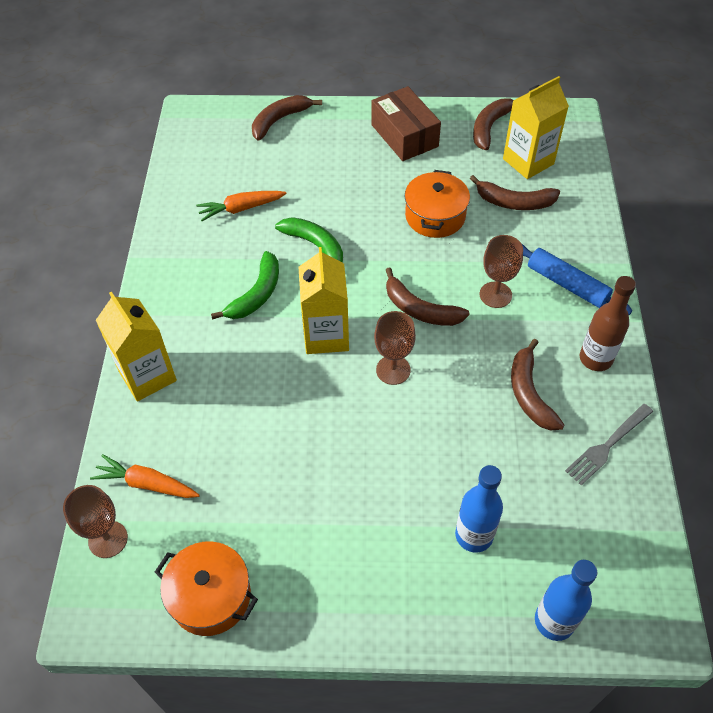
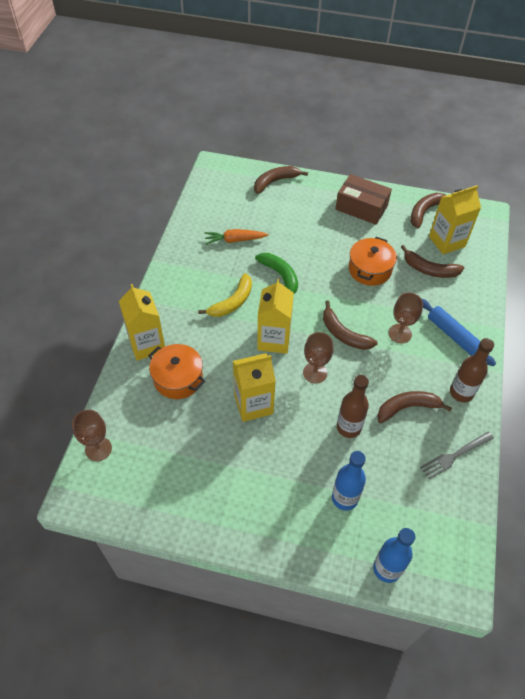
camera: 10 degrees right, 0 degrees up
orange carrot [90,454,200,498] -> none
orange pot [155,541,258,636] -> orange pot moved to [148,344,205,399]
green banana [211,251,279,320] -> yellow banana [198,273,252,317]
brown box [371,86,441,161] -> brown box turned 45 degrees counterclockwise [335,174,392,225]
brown banana [511,339,564,431] -> brown banana turned 75 degrees clockwise [377,391,452,423]
none -> yellow carton [233,353,276,422]
none -> brown bottle [337,375,369,438]

